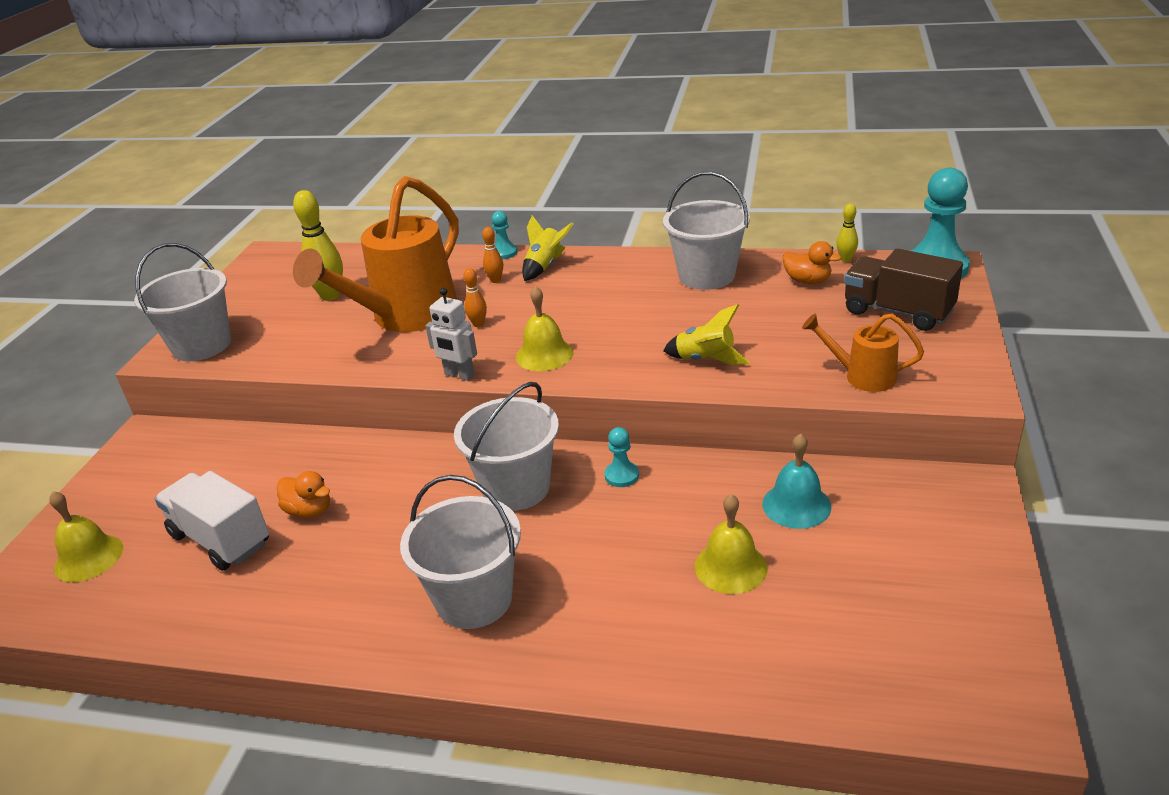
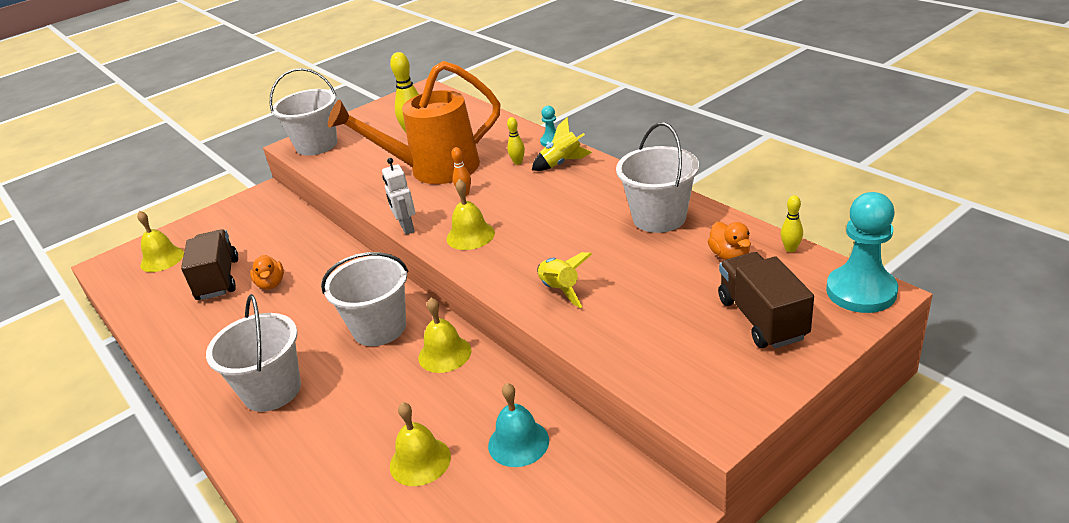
camera: 40 degrees right, 0 degrees up
white truck [155,471,269,571] -> brown truck [181,229,238,300]
orange bowling pin [482,227,503,283] -> yellow bowling pin [507,117,525,165]
turquoise pawn [605,427,639,487] -> yellow bell [418,298,472,373]
orange watering can [802,313,924,392] -> none

